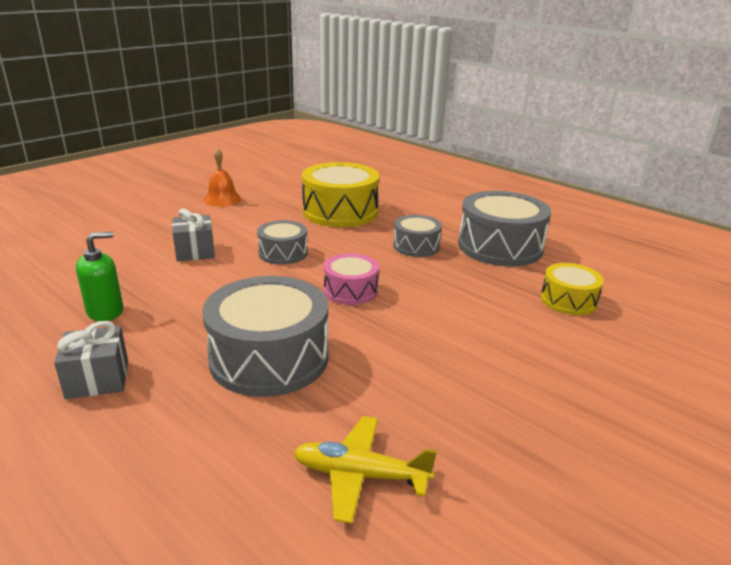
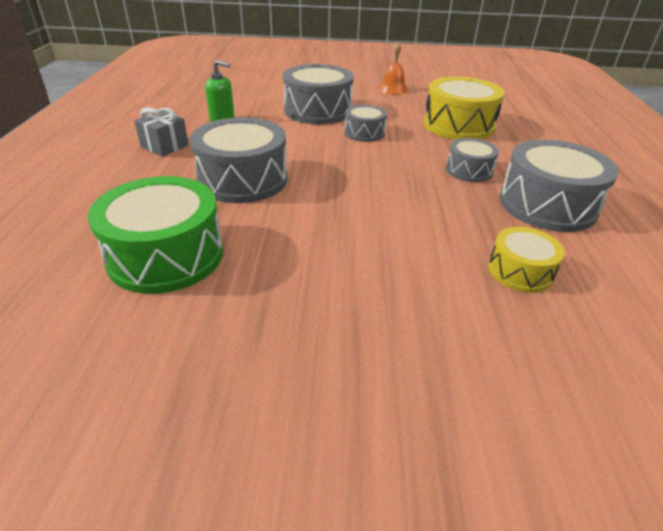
camera: 50 degrees right, 10 degrees up
grey gift [172,209,215,262] -> grey drum [283,64,354,124]
yellow plane [294,416,437,524] -> green drum [88,176,223,294]
pink drum [324,253,379,305] -> none

